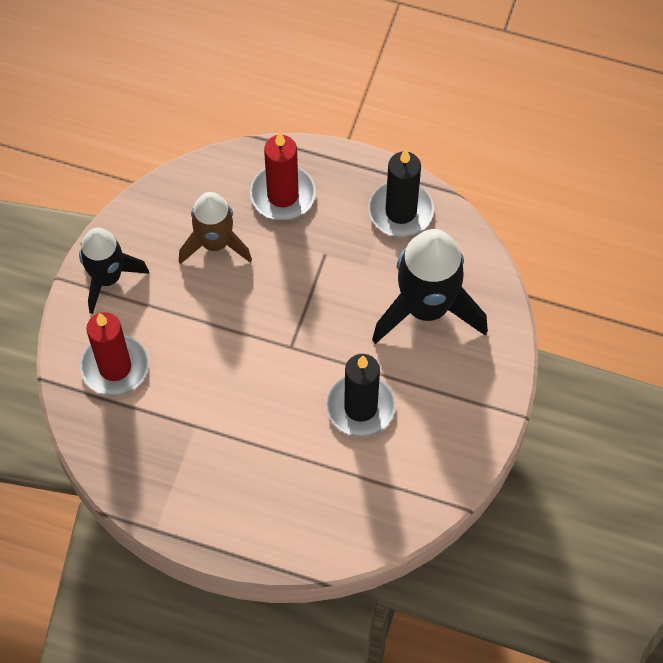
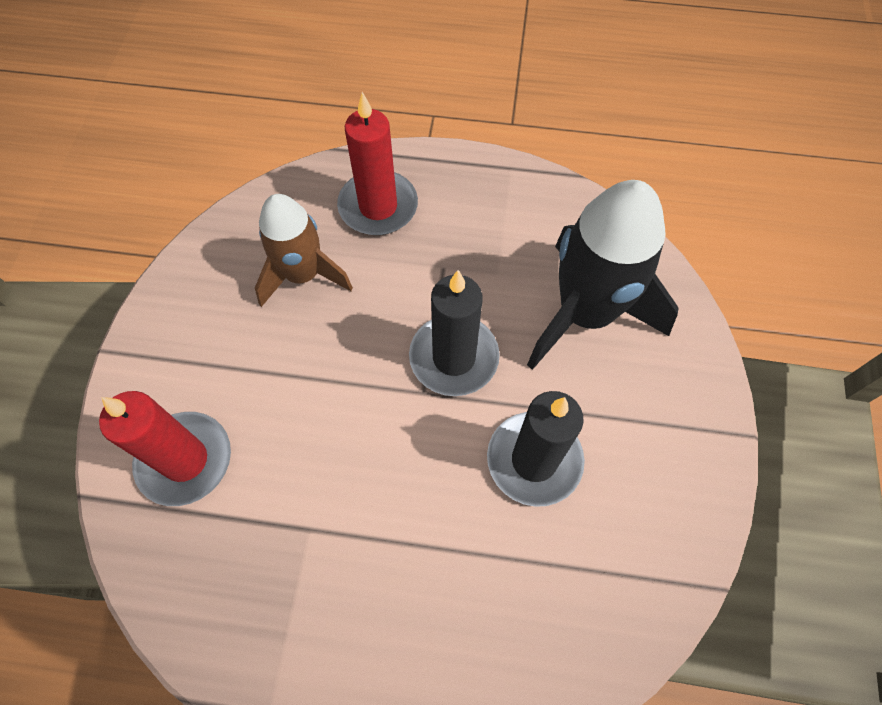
camera: 10 degrees left, 0 degrees up
black rocket [79,228,149,314] -> none
black candle [368,149,434,237] -> black candle moved to [409,270,500,396]

